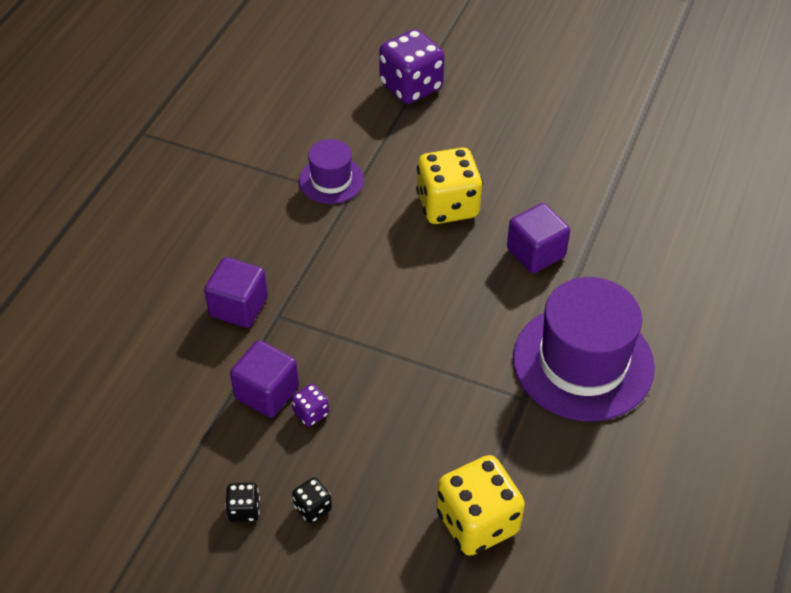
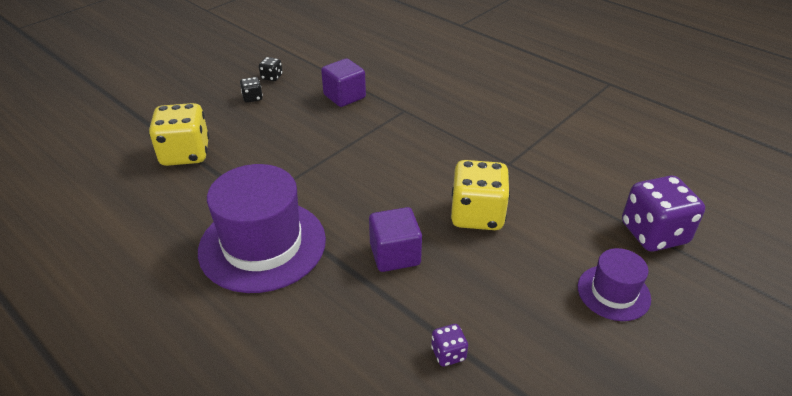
camera: 110 degrees right, 10 degrees down
purple cube [204,257,268,328] -> none
purple dice [292,384,329,427] -> purple dice moved to [431,324,468,367]
purple hat [299,139,364,204] -> purple hat moved to [578,248,651,321]

